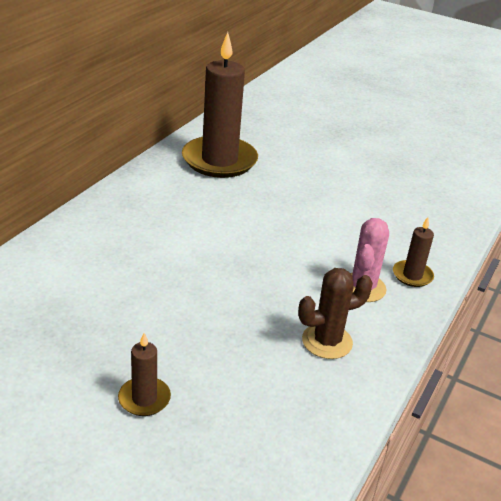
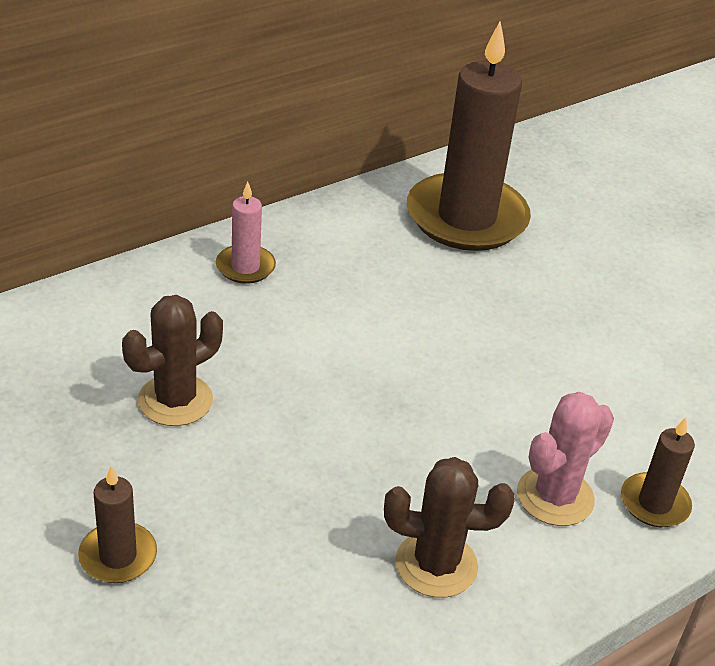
camera: 25 degrees right, 5 degrees up
none -> brown cactus [122,295,223,426]
none -> pink candle [216,181,276,284]

